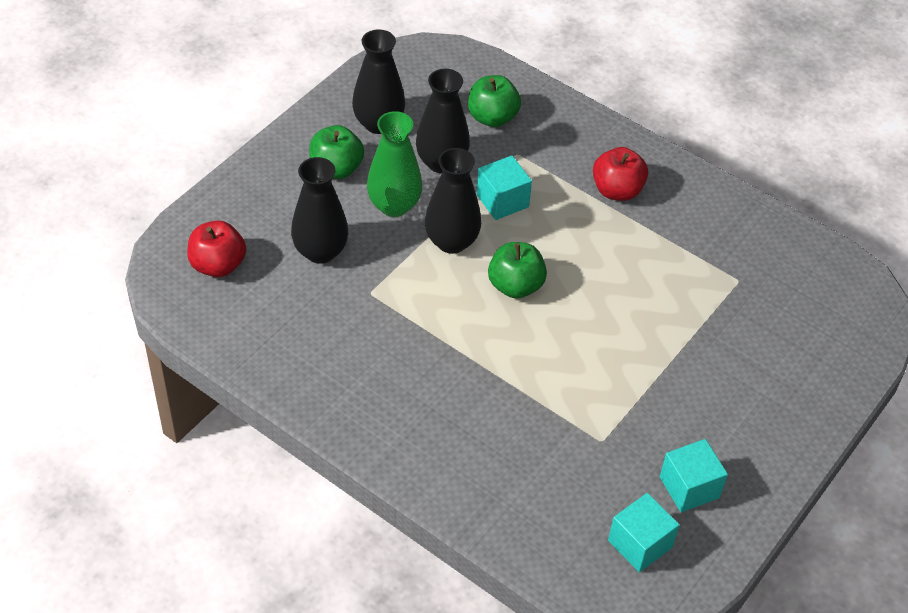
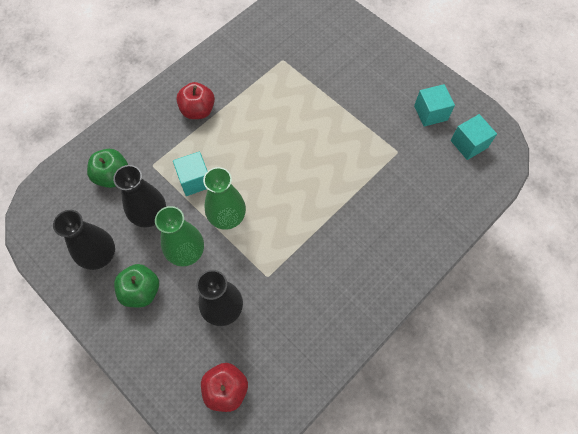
camera: 80 degrees left, 15 degrees up
black vase [425,148,481,254] -> green vase [203,167,246,230]
green apple [488,242,547,299] -> none

